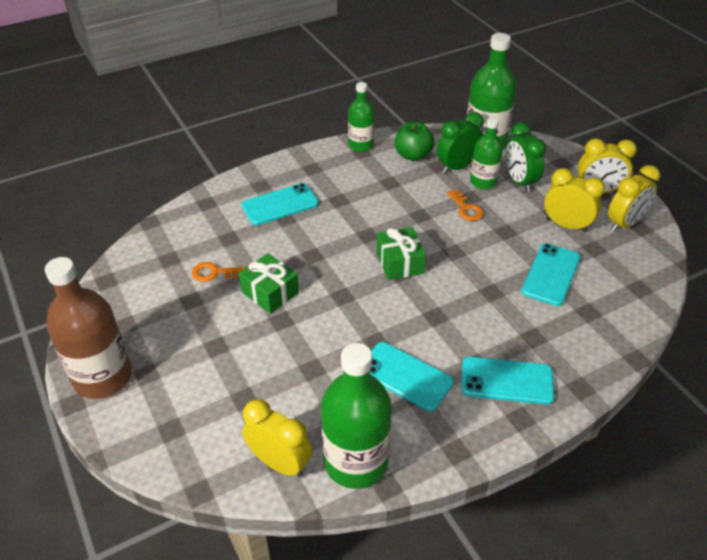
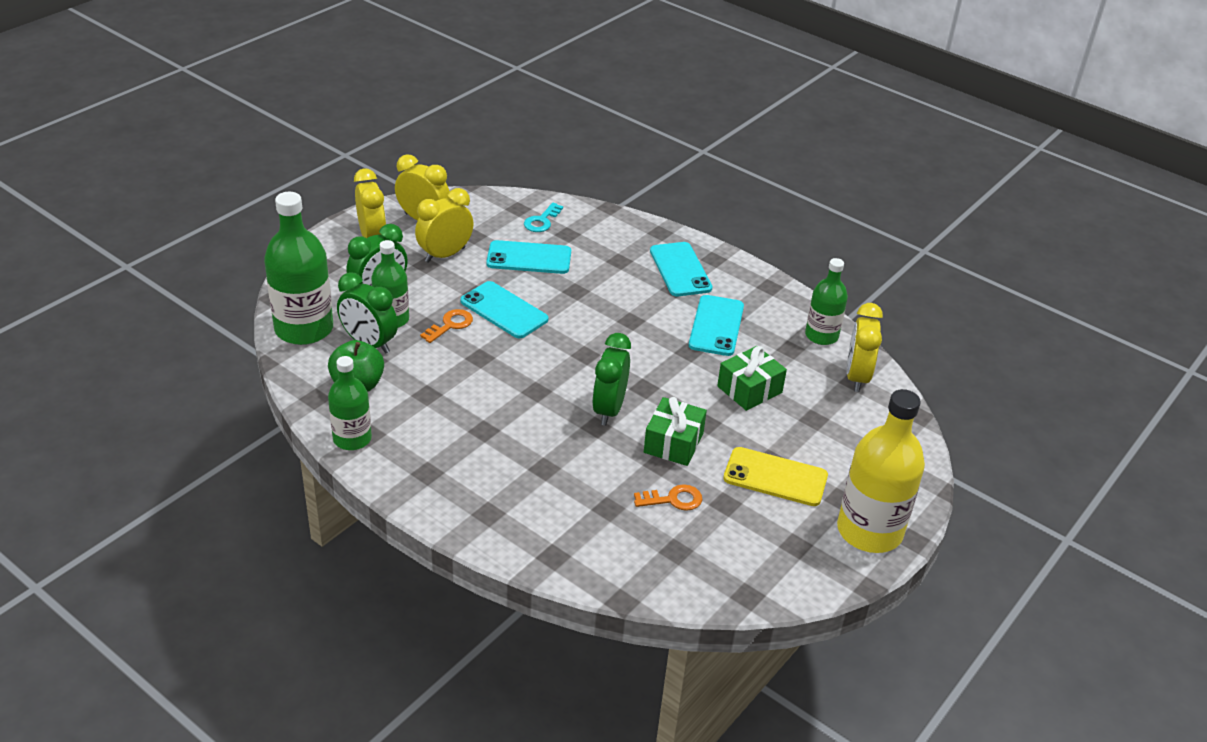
camera: 115 degrees left, 5 degrees down
brown bottle [45,257,132,399] -> yellow bottle [837,389,925,553]
orange key [192,262,246,282] -> orange key turned 75 degrees counterclockwise [634,484,702,511]
turquoise phone [241,183,319,225] -> turquoise phone moved to [460,281,548,338]
green bottle [321,343,392,489] -> green bottle [805,258,848,345], size x0.60
green gift [377,227,426,280] -> green gift moved to [717,346,787,411]
yellow clock [544,168,605,232] -> yellow clock turned 45 degrees clockwise [415,188,474,263]
none -> turquoise key [524,203,563,232]
none -> green clock [592,333,631,426]
none -> yellow phone [723,447,828,506]

